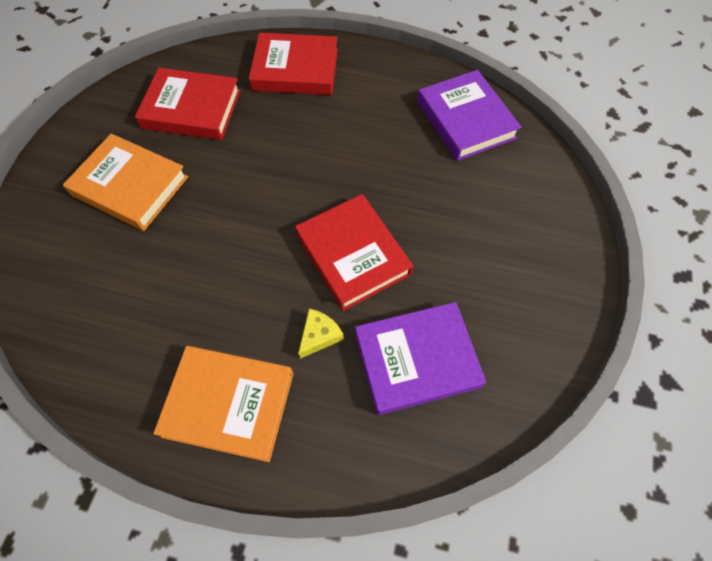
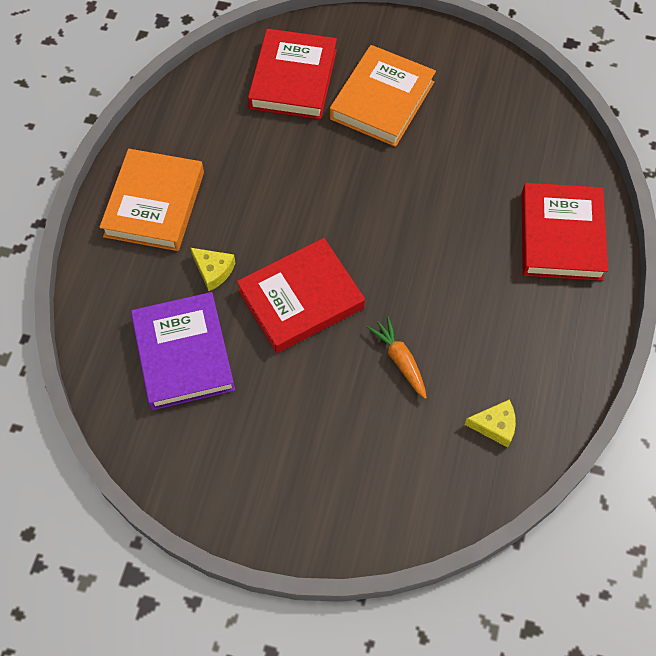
camera: 90 degrees right, 0 degrees up
red book [135,68,241,140] -> red book moved to [248,29,337,119]
purple book [417,70,522,161] -> yellow cheese [465,399,516,448]
none -> orange carrot [367,316,427,399]

